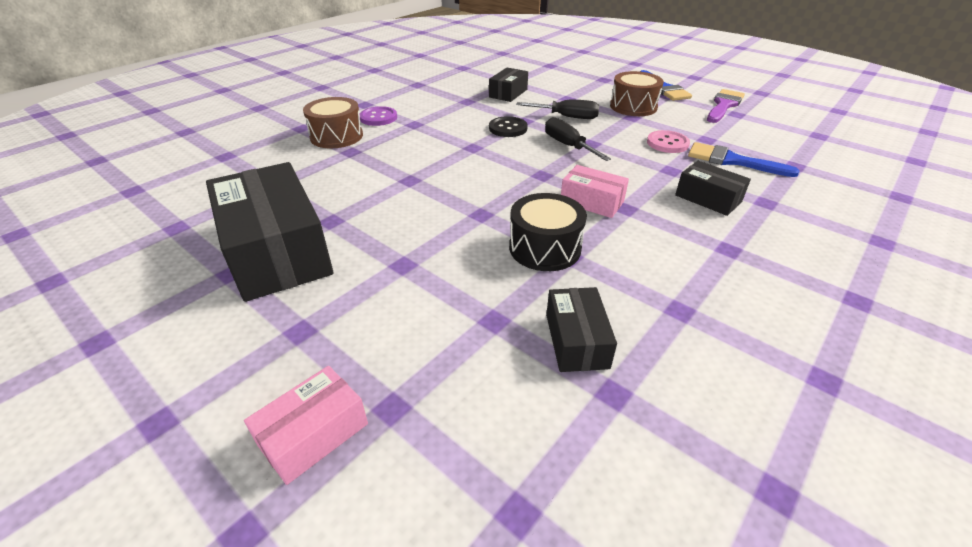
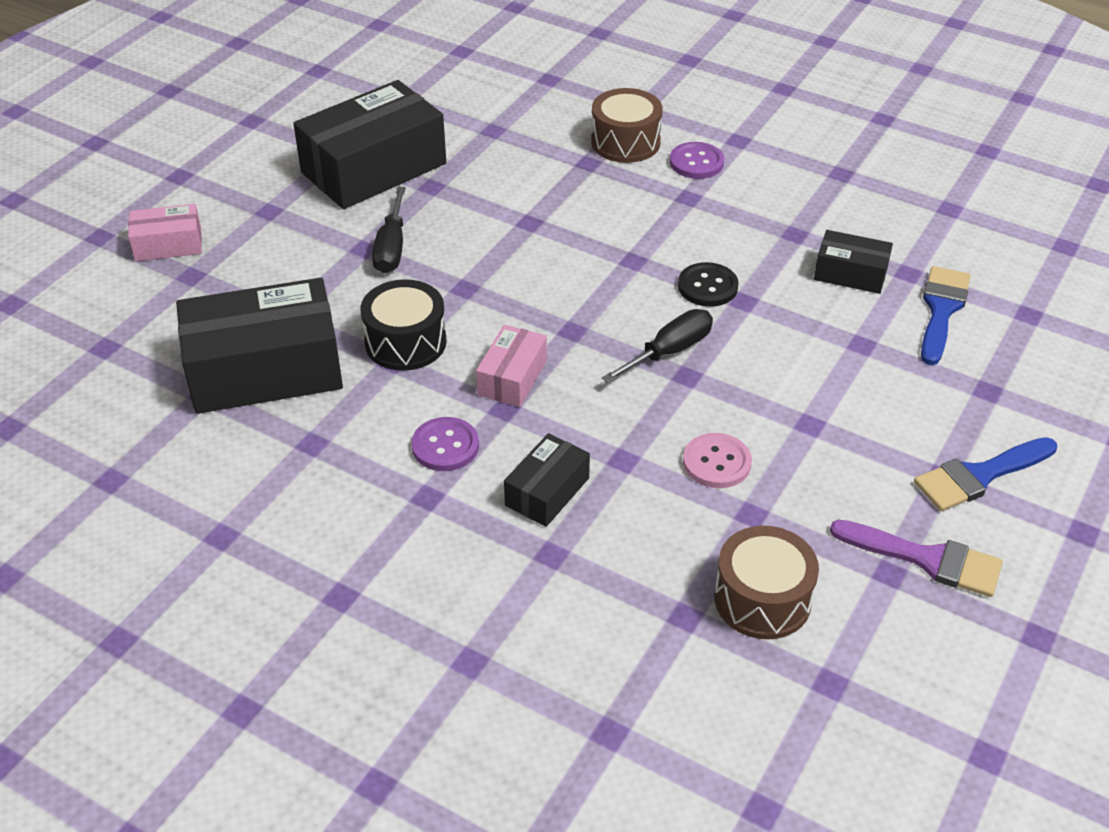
camera: 80 degrees right, 5 degrees up
pink box [244,366,368,485] -> pink box turned 45 degrees counterclockwise [128,204,202,261]
black screwdriver [516,100,599,119] -> black screwdriver moved to [372,187,406,273]
black box [546,287,617,372] -> black box [176,278,343,414], size x2.01
brown drum [610,71,664,116] -> brown drum moved to [714,526,819,639]
blue brush [688,142,799,177] -> blue brush moved to [921,266,970,365]
none -> purple button [411,417,479,471]

